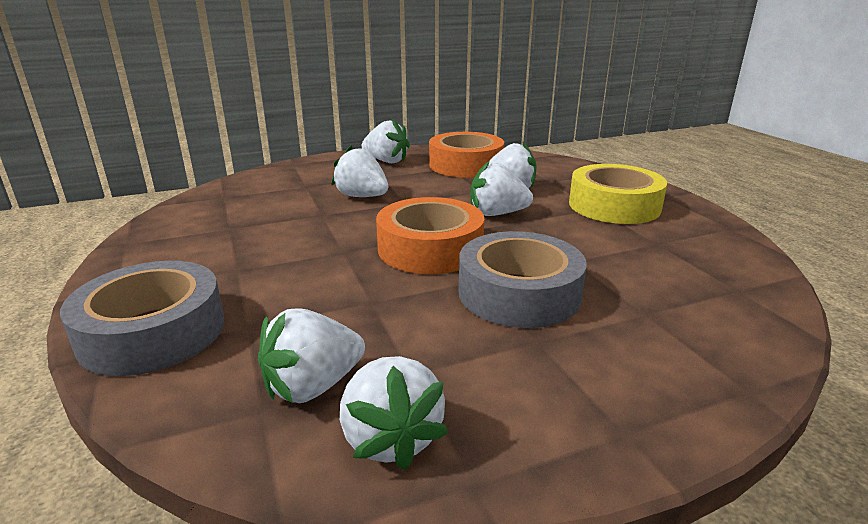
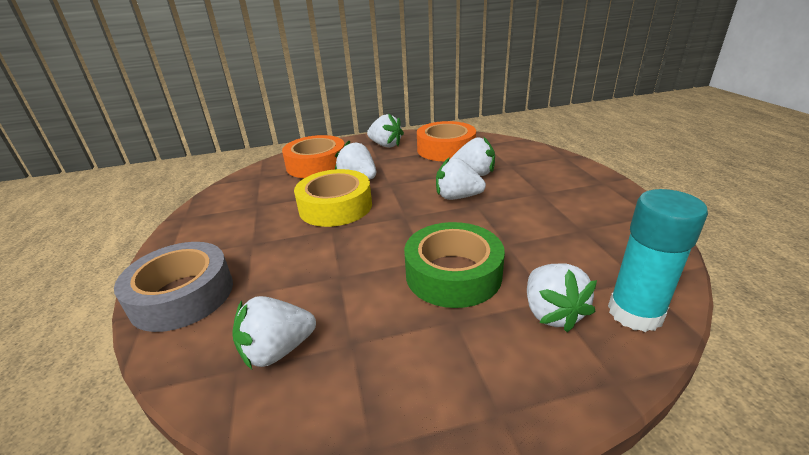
camera: 10 degrees right, 5 degrees up
white strawberry [340,356,448,470] -> white strawberry moved to [527,264,597,333]
orange tape [376,197,484,274] -> orange tape moved to [282,135,345,178]
grey tape [459,231,587,328] -> green tape [404,222,505,308]
yellow tape [569,164,667,224] -> yellow tape moved to [294,169,372,227]
none -> turquoise glue stick [608,189,708,332]

